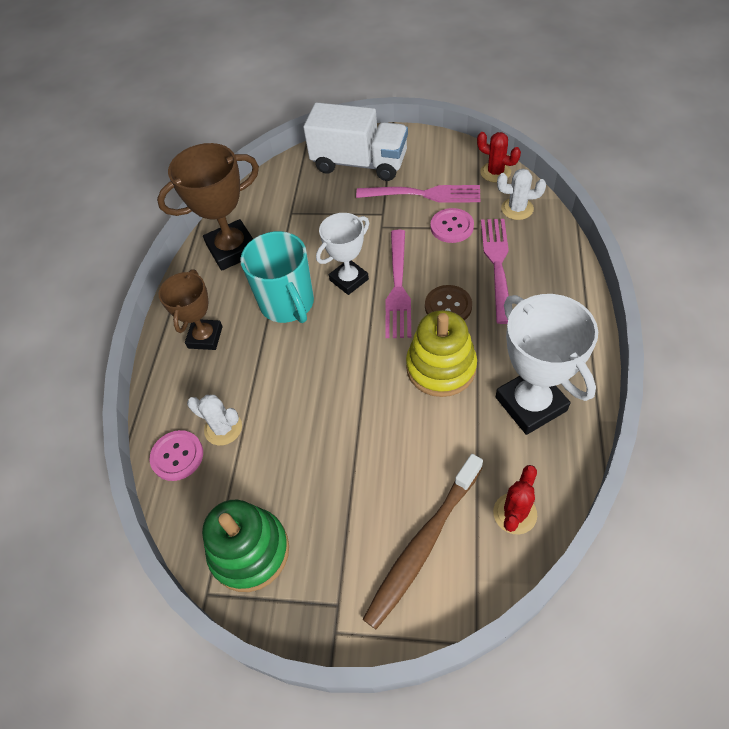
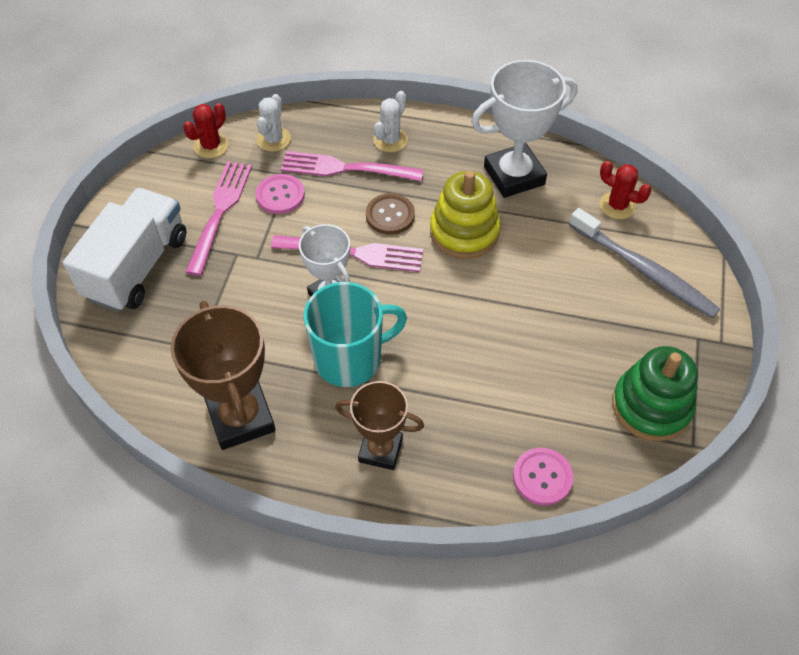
camera: 90 degrees left, 0 degrees up
white cactus [187,395,242,445] -> white cactus moved to [373,91,408,153]
brown toothbrush [363,454,483,629] -> grey toothbrush [569,208,720,319]

